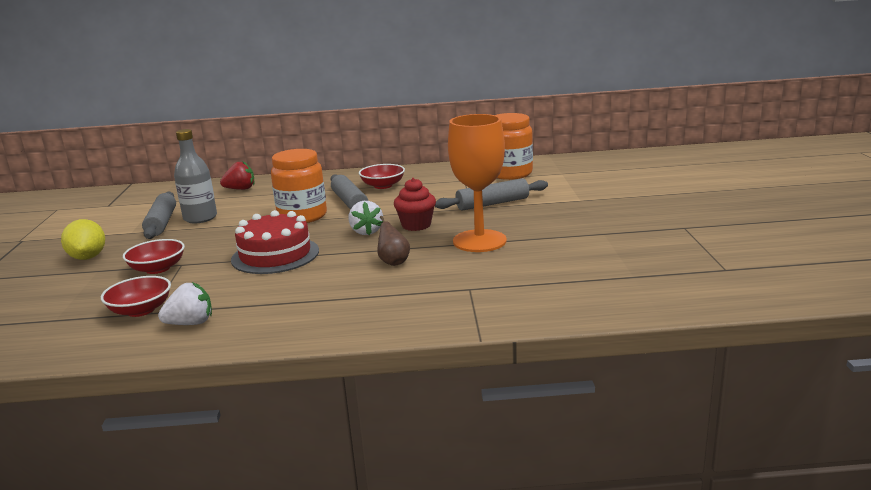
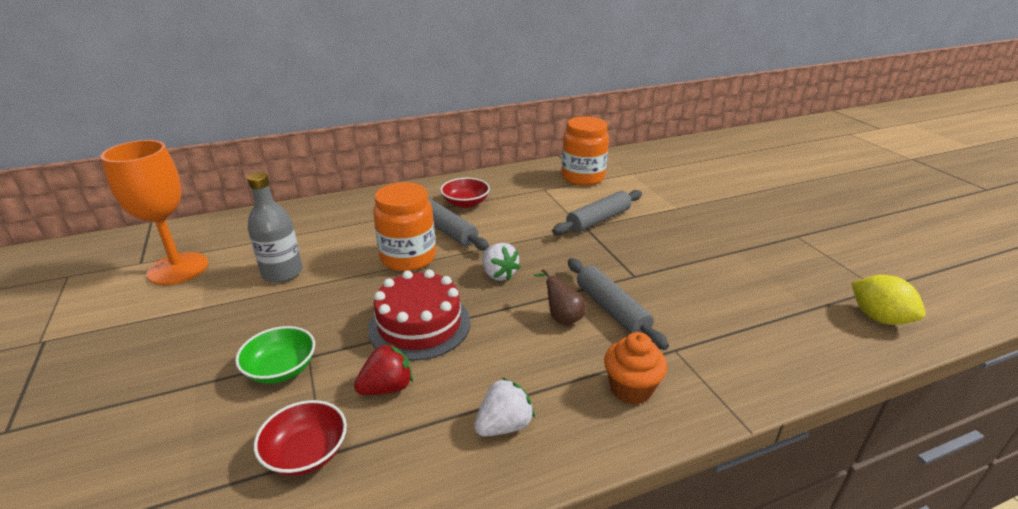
camera: 20 degrees left, 10 degrees up
yellow lemon [61,219,105,260] -> yellow lemon moved to [851,275,925,325]
red bowl [123,239,185,274] -> green bowl [235,326,315,384]
grey rolling pin [142,192,176,239] -> grey rolling pin moved to [568,258,669,350]
white strawberry [158,282,212,325] -> white strawberry moved to [474,378,535,437]
red strawberry [220,161,254,190] -> red strawberry moved to [354,343,413,395]
red cupcake [394,178,436,231] -> none
orange goblet [448,114,507,252] -> orange goblet moved to [101,140,208,285]
none -> orange cupcake [604,332,667,405]

